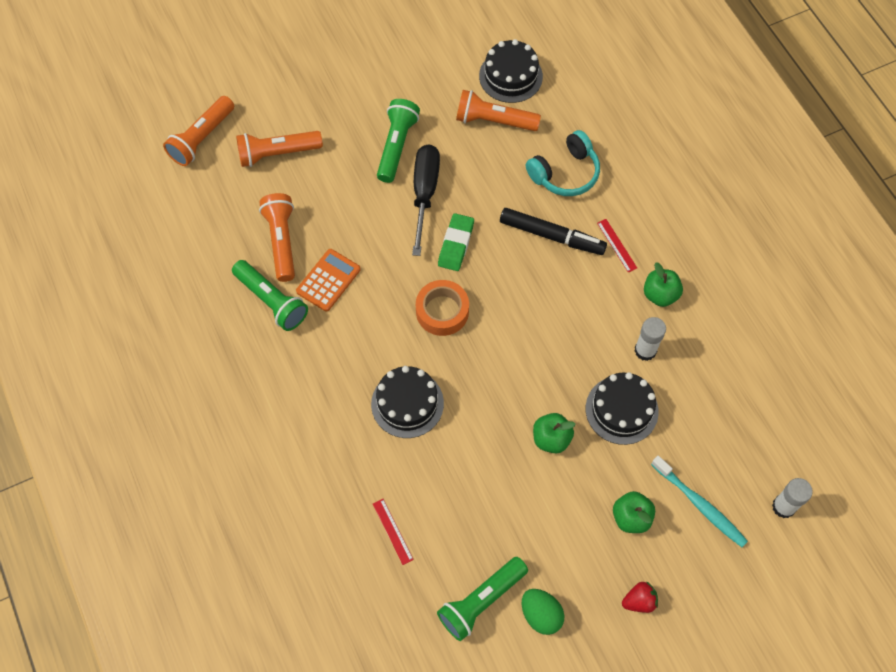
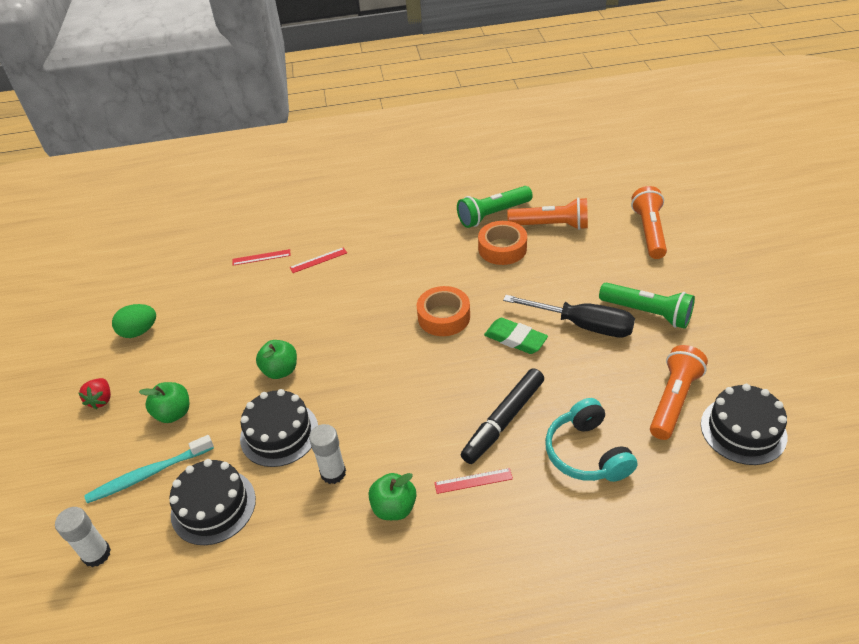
camera: 110 degrees right, 20 degrees down
orange flashlight [163,96,234,166] -> none
orange calculator [296,249,361,312] -> orange tape [478,221,527,265]
black cake [371,366,444,438] -> black cake moved to [169,459,256,545]
green flashlight [437,557,528,641] -> none
none -> red ruler [290,247,347,273]

